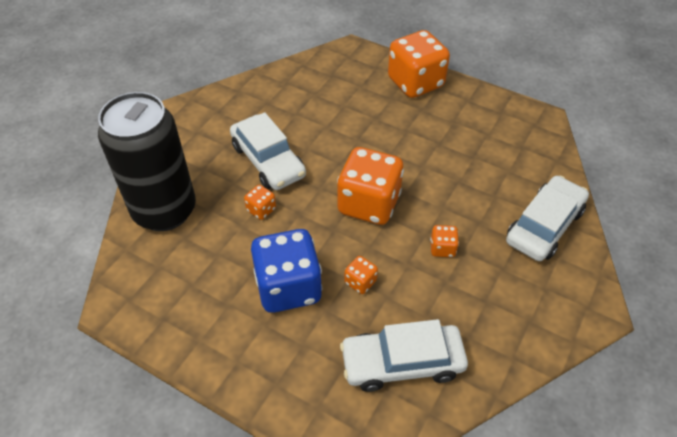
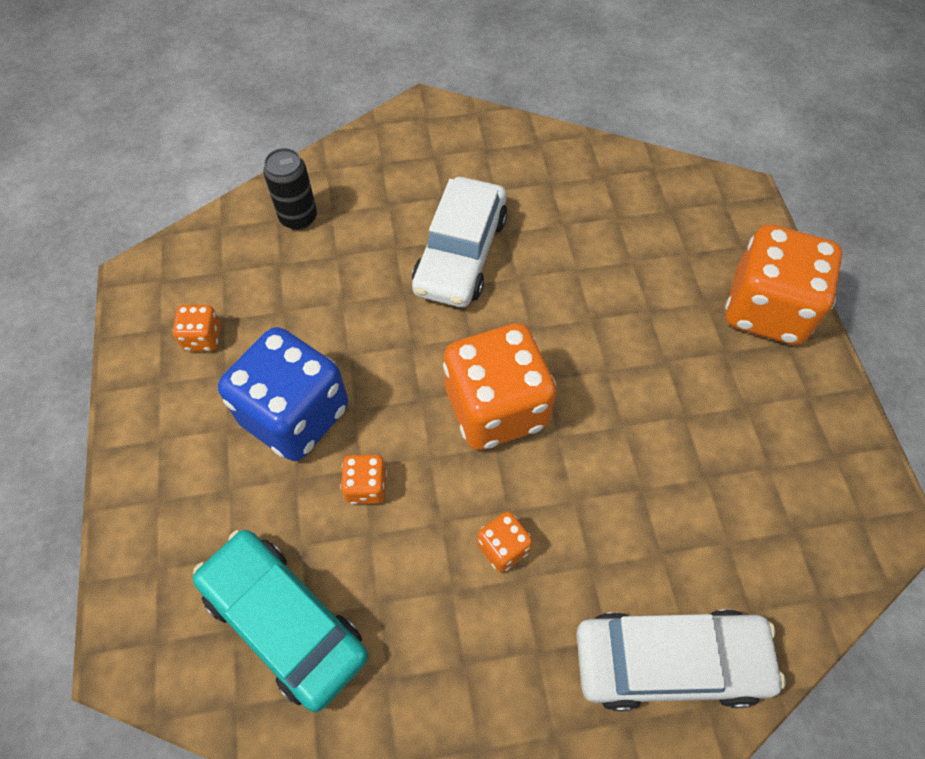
camera: 50 degrees right, 10 degrees up
black can [98,92,196,231] -> black can [263,148,317,230], size x0.43
orange dice [244,185,276,220] -> orange dice moved to [172,305,221,351]
white car [340,319,468,392] -> turquoise car [193,530,368,712]

